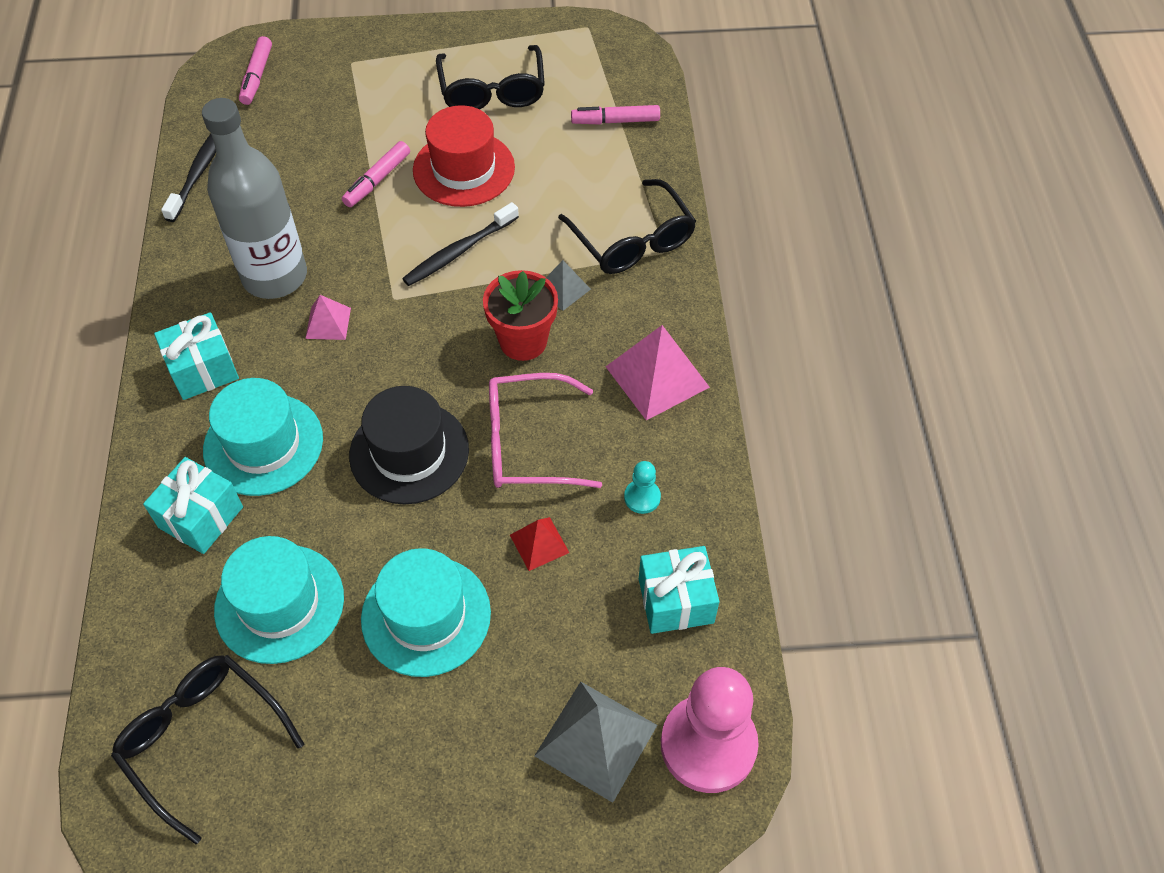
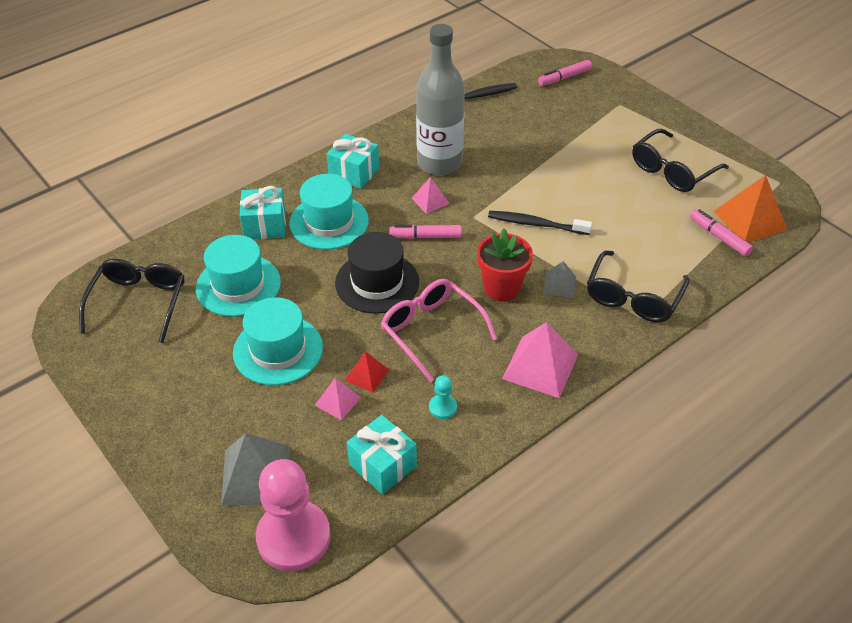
camera: 55 degrees right, 10 degrees down
pink marker [342,141,410,207] -> pink marker moved to [389,225,462,239]
red hat [413,105,515,207] -> none
none -> pink pyramid [314,378,361,420]
none -> orange pyramid [714,175,788,243]

